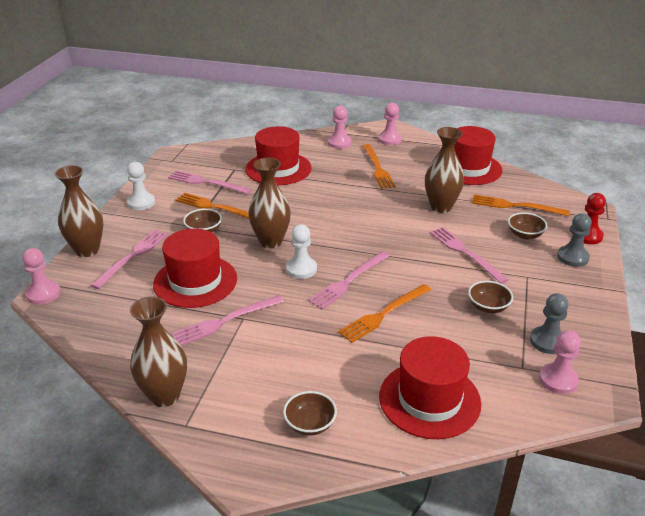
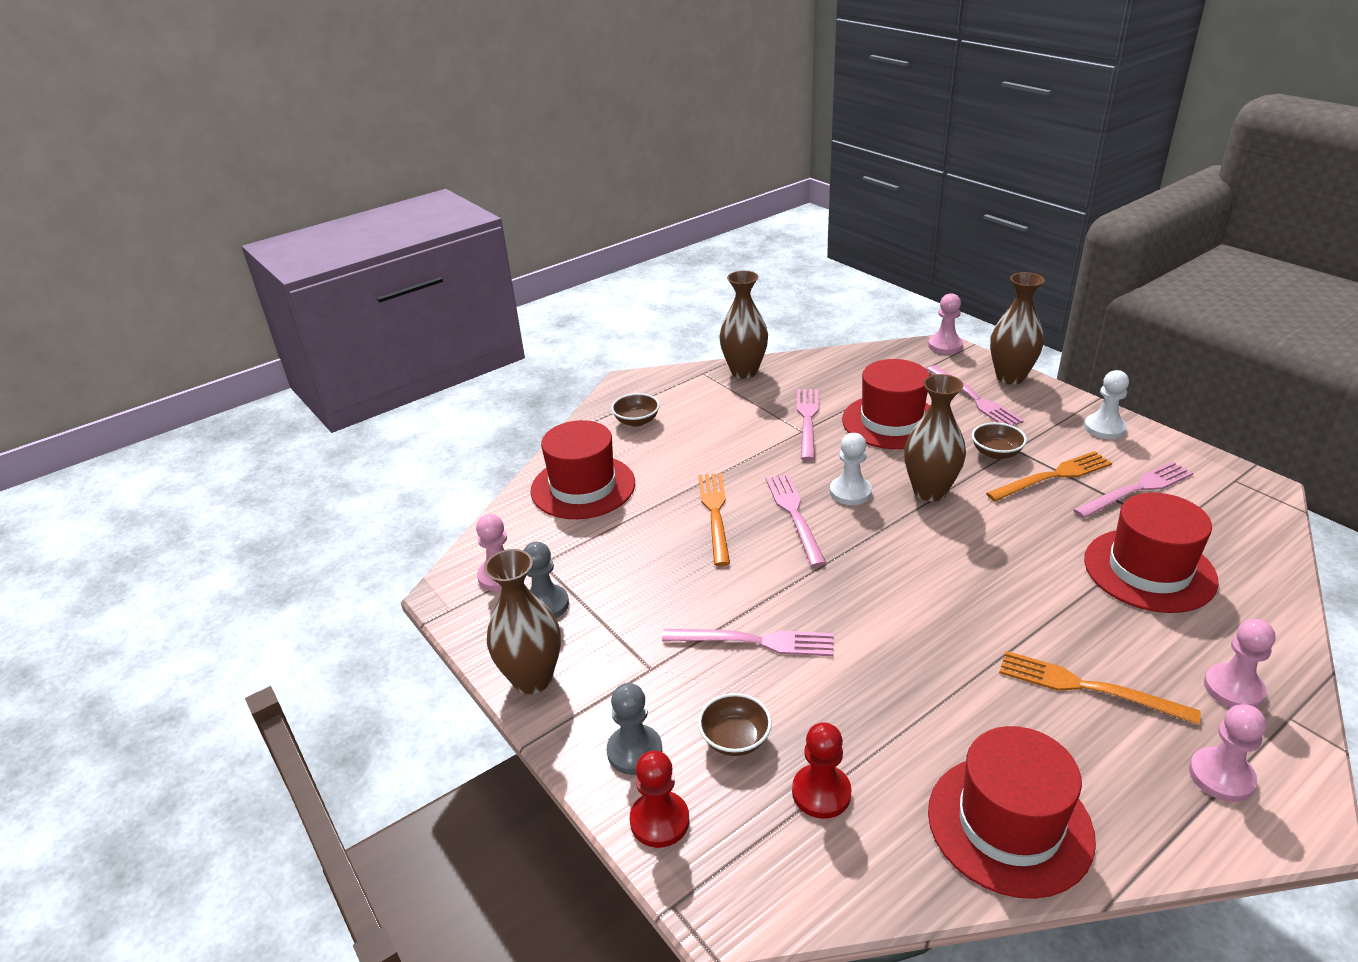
camera: 130 degrees right, 0 degrees up
brown vase [425,127,464,213] -> brown vase moved to [484,549,561,694]
brown bowl [468,281,513,313] -> none
orange fork [472,194,570,216] -> red pawn [792,722,852,819]

